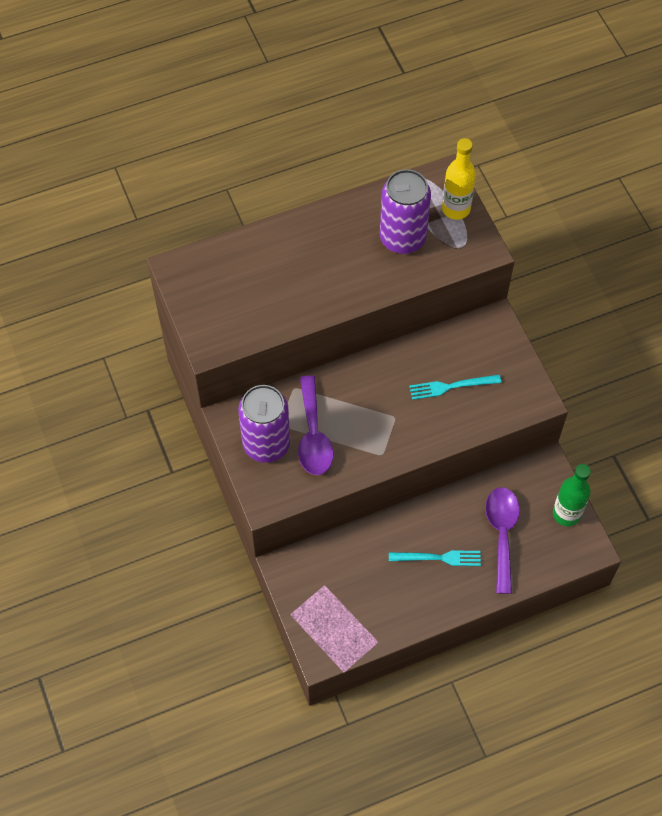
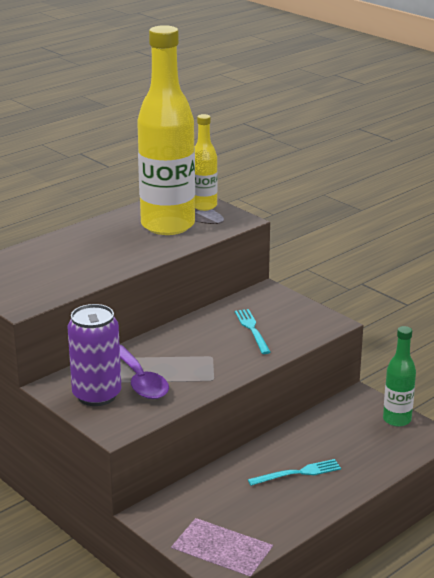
camera: 20 degrees left, 35 degrees down
purple can [380,169,431,254] -> yellow bottle [137,25,195,235]
turquoise fork [409,375,501,400] -> turquoise fork turned 105 degrees clockwise [235,309,271,354]
purple spoon [485,487,520,594] -> none

